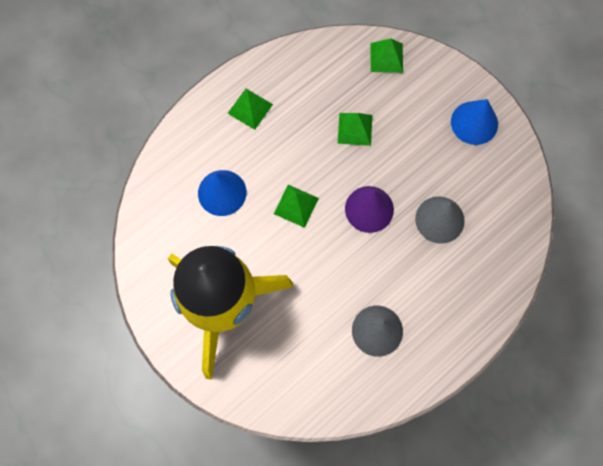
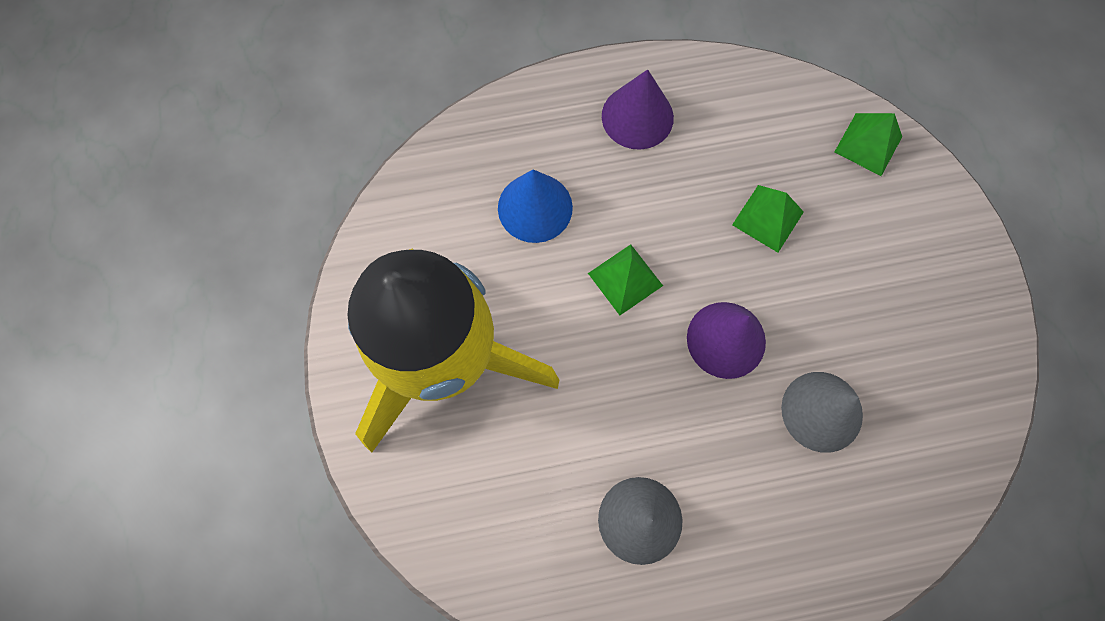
camera: 30 degrees right, 0 degrees up
green pyramid [228,89,273,130] -> purple cone [602,69,674,150]
blue cone [451,99,498,145] -> none

